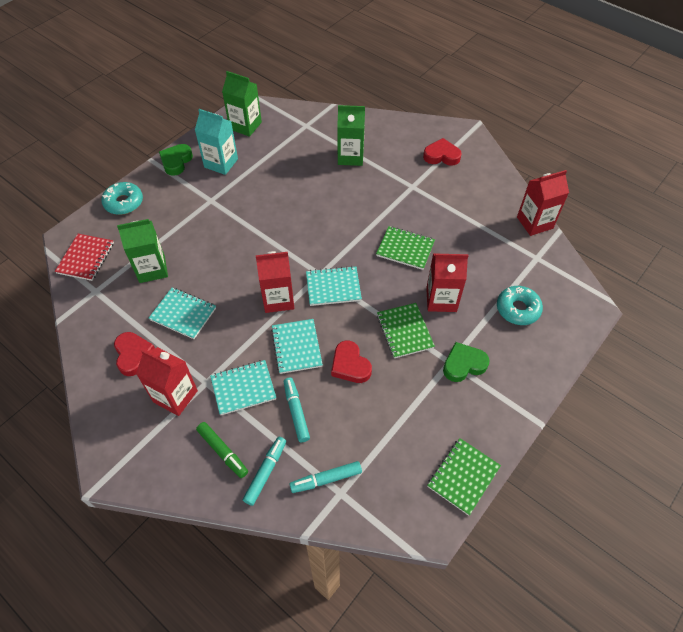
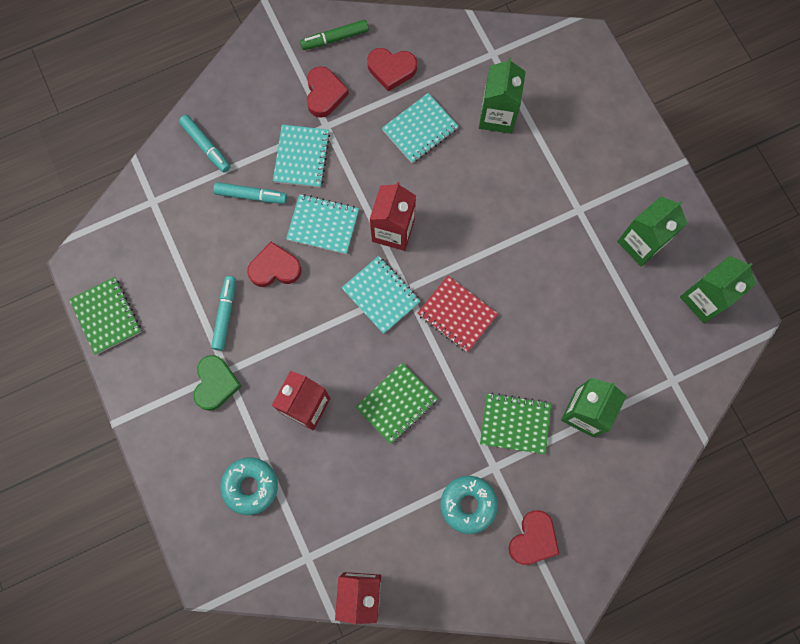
camera: 115 degrees right, 20 degrees up
red notebook [55,234,114,281] -> red notebook moved to [417,276,498,352]
turquoise donut [101,182,143,215] -> turquoise donut moved to [440,476,498,534]
red carton [136,347,198,416] -> red heart [307,66,349,118]
green heart [159,144,193,176] -> none
turquoise carton [195,109,238,175] -> green carton [617,196,688,266]
green marker [196,422,248,478] -> green marker moved to [300,20,369,50]
turquoise marker [289,461,362,493] -> turquoise marker moved to [211,276,236,351]
turquoise notebook [306,266,362,306] -> turquoise notebook turned 60 degrees counterclockwise [341,256,421,334]
green notebook [377,303,435,358] -> green notebook moved to [480,393,552,454]

